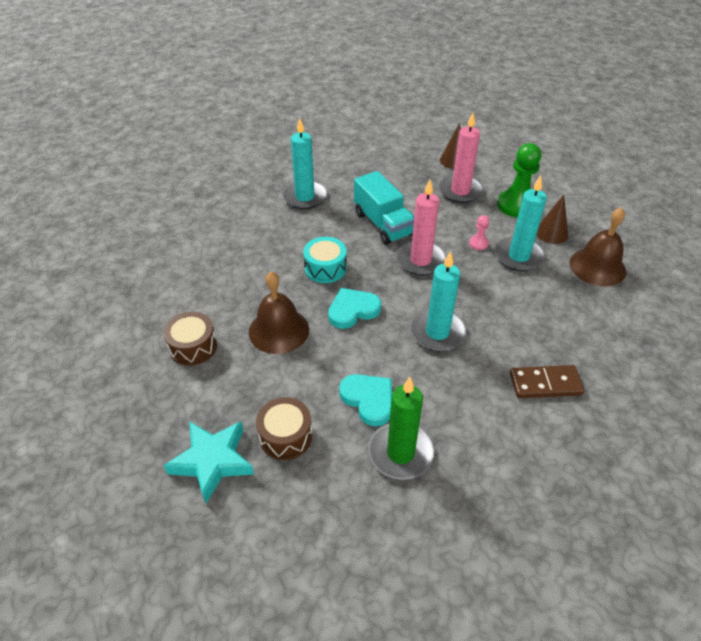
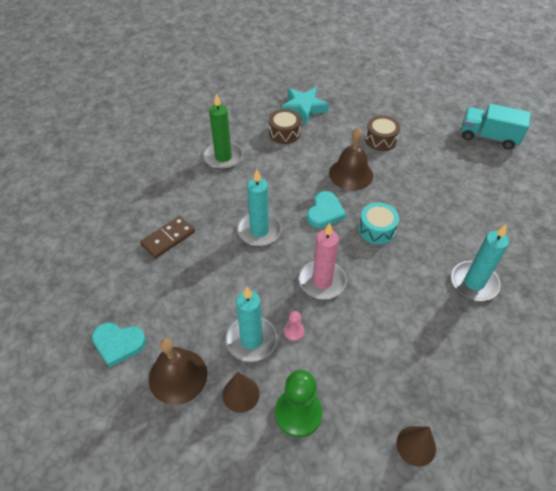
camera: 140 degrees right, 5 degrees up
turquoise heart [339,374,392,426] -> turquoise heart moved to [92,323,146,368]
turquoise truck [354,171,414,245] -> turquoise truck moved to [461,104,531,150]
pink candle [439,113,484,203] -> none

